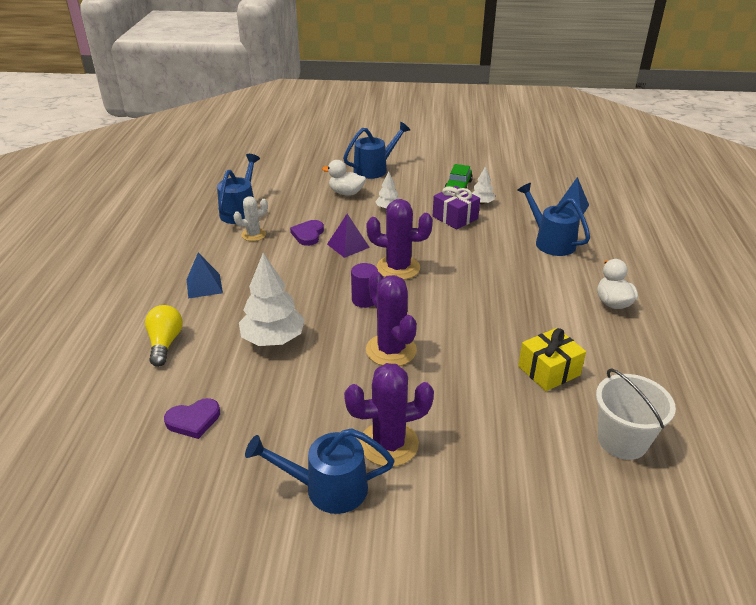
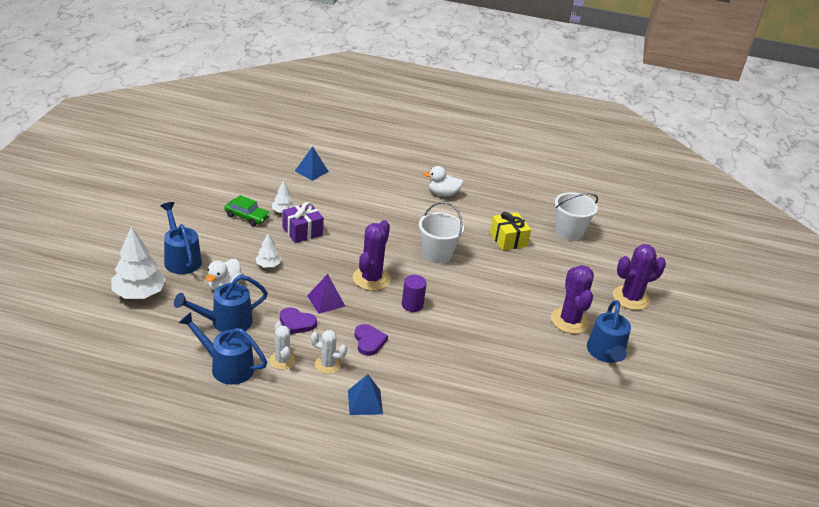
camera: 85 degrees left, 0 degrees up
yellow light bulb [145,305,183,367] -> none
purple heart [164,398,220,439] -> purple heart moved to [354,324,388,356]
white tree [239,253,305,346] -> white tree moved to [111,226,166,299]
purple cactus [366,272,417,366] -> purple cactus moved to [613,244,666,310]
blue watering can [517,183,590,256] -> blue watering can moved to [174,275,268,332]
none -> white cactus [311,330,347,374]
none -> white bucket [419,202,464,264]

